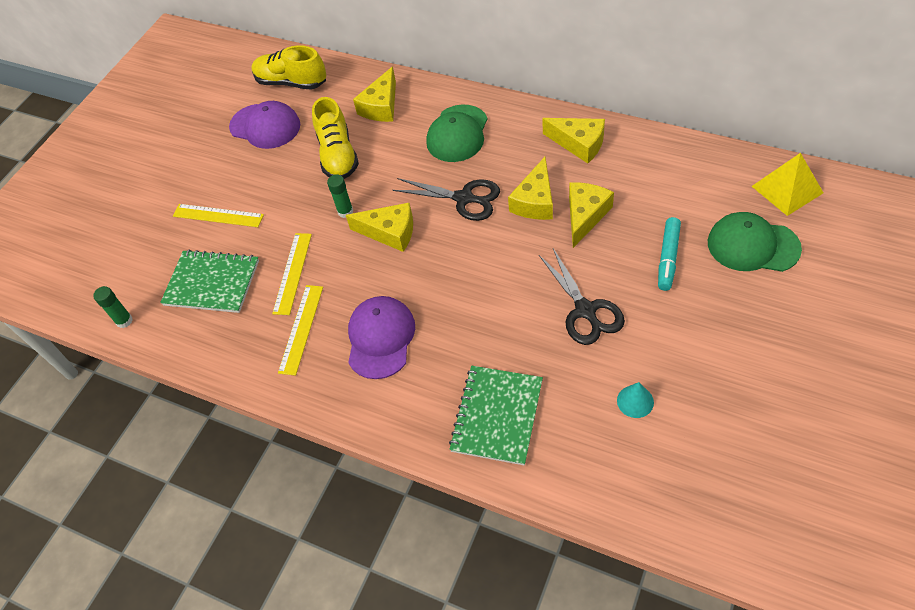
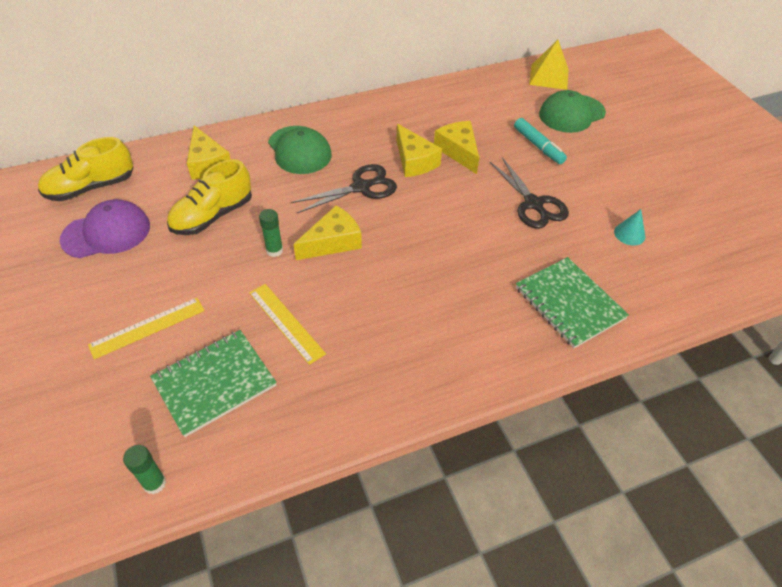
camera: 55 degrees left, 5 degrees down
yellow ruler [278,285,323,376] -> none
yellow shoe [312,97,359,179] -> yellow shoe turned 105 degrees clockwise [167,159,252,235]
purple cap [348,296,415,379] -> none
black scissors [539,248,625,345] -> black scissors turned 45 degrees clockwise [490,157,569,229]
yellow cheese [543,118,605,163] -> none

